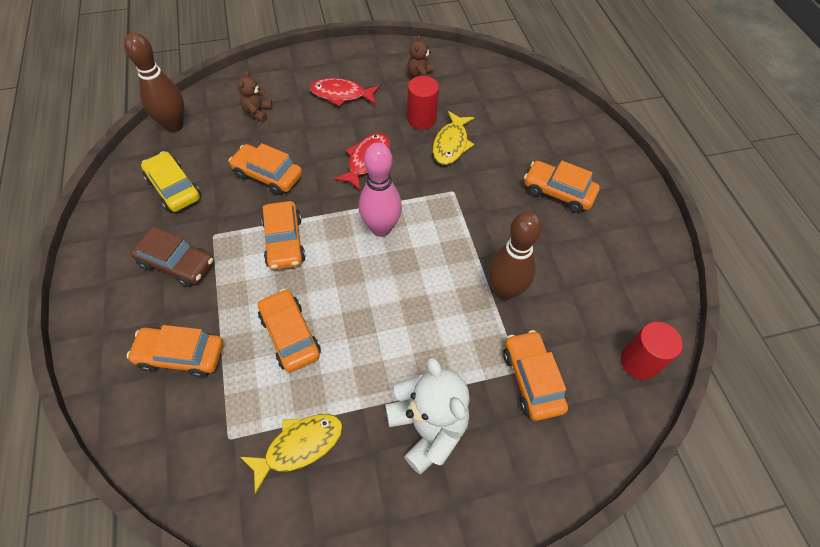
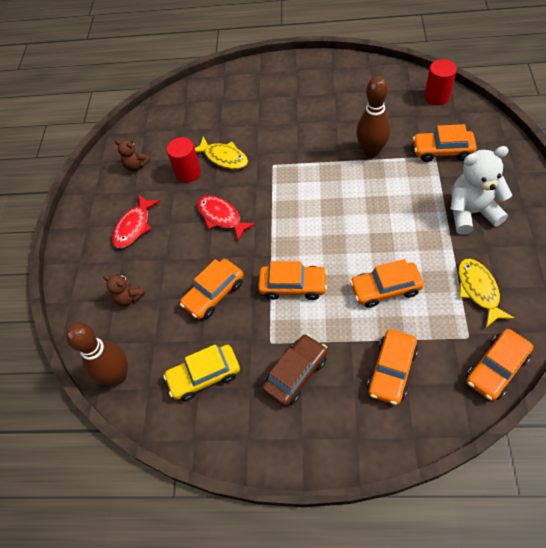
camera: 65 degrees left, 0 degrees up
pink bowling pin [359,142,402,237] -> none
orange car [524,161,600,213] -> orange car moved to [466,329,533,401]

